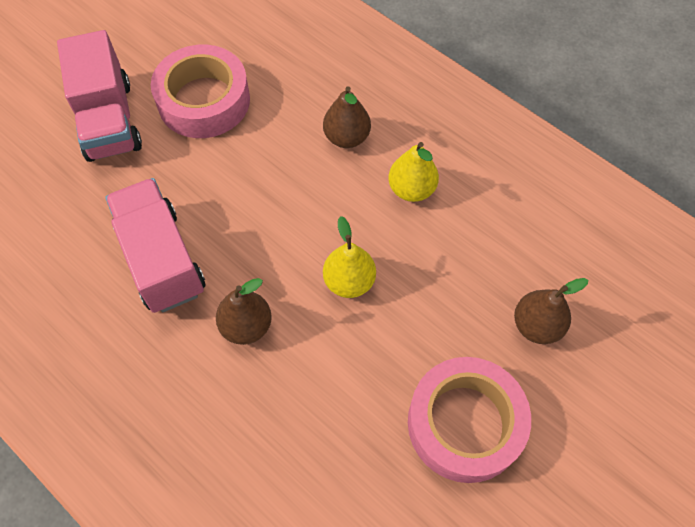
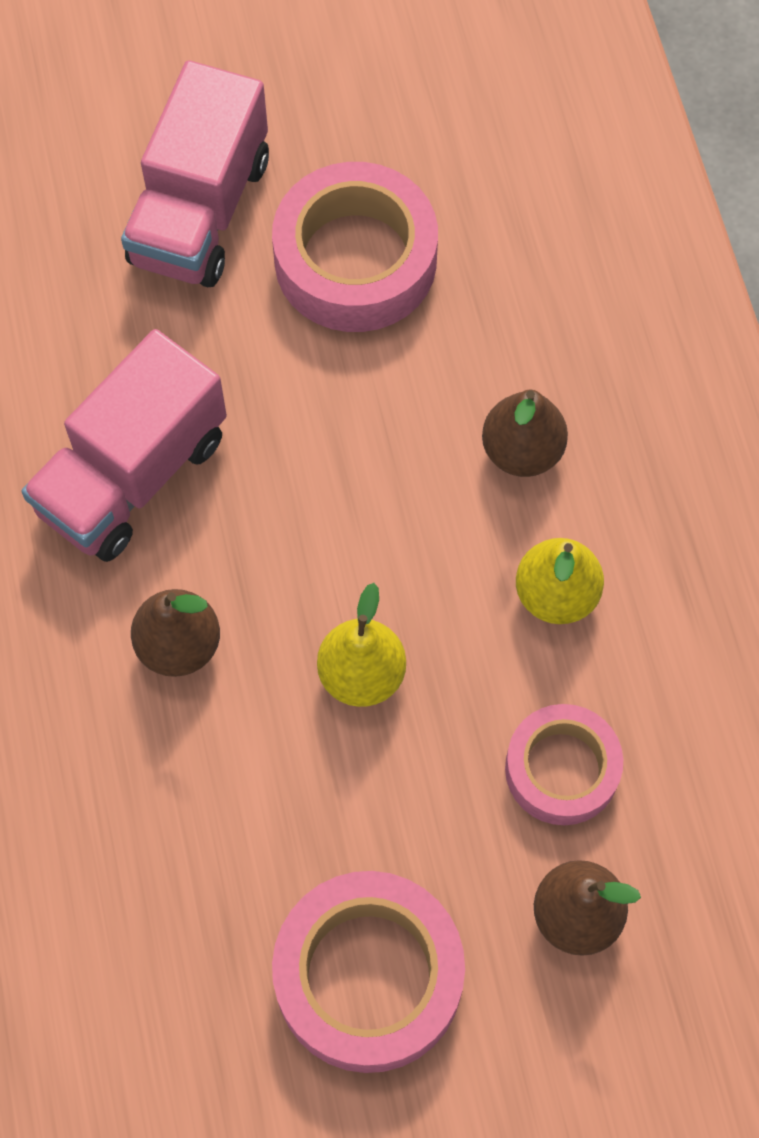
camera: 35 degrees right, 5 degrees up
pink truck [105,178,205,313] -> pink truck turned 150 degrees counterclockwise [22,329,227,562]
none -> pink tape [505,704,623,825]

